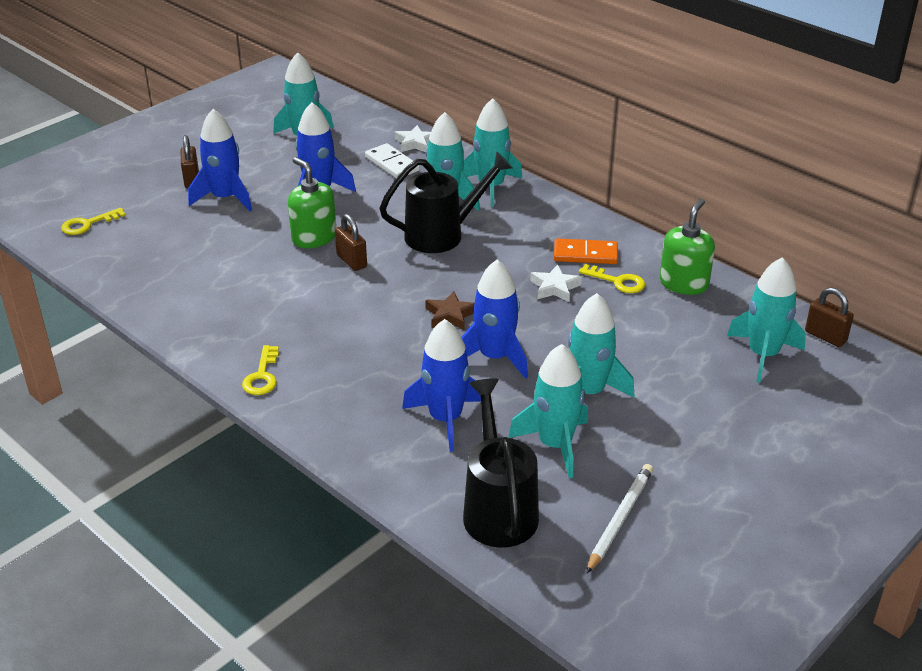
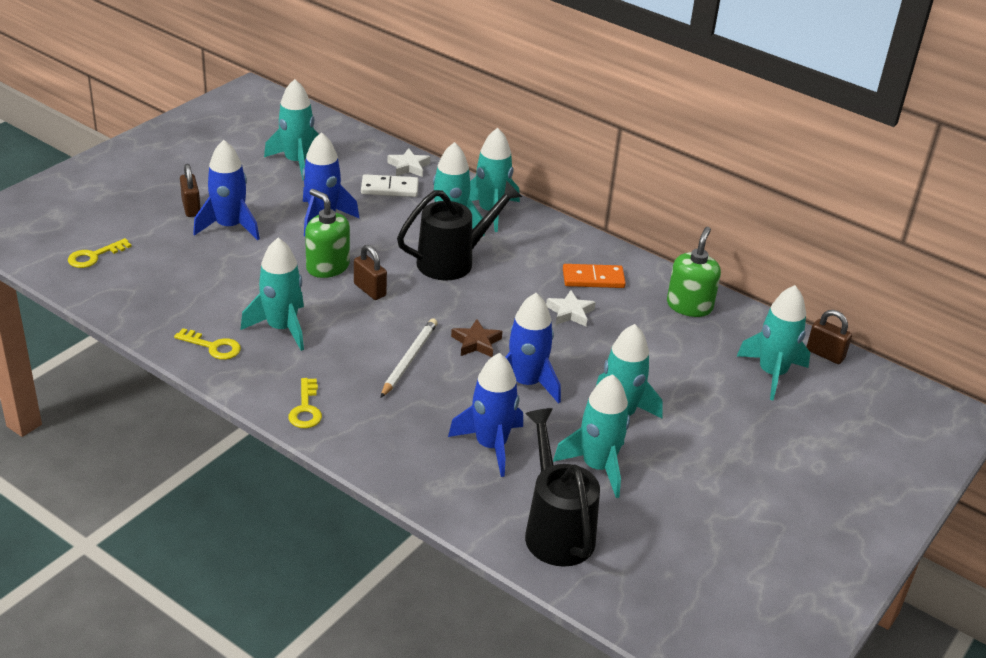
camera: 10 degrees left, 0 degrees up
white domino [365,143,420,178] -> white domino turned 45 degrees counterclockwise [361,174,419,197]
yellow key [579,264,645,293] -> yellow key moved to [174,328,241,360]
white pencil [586,464,653,574] -> white pencil moved to [380,318,438,398]
none -> turquoise rocket [241,238,304,351]

